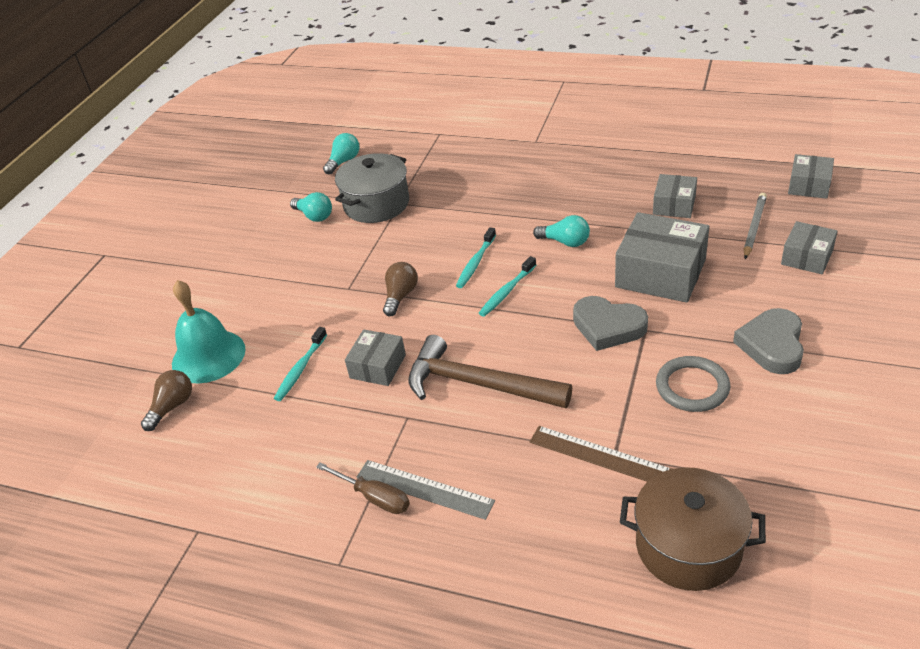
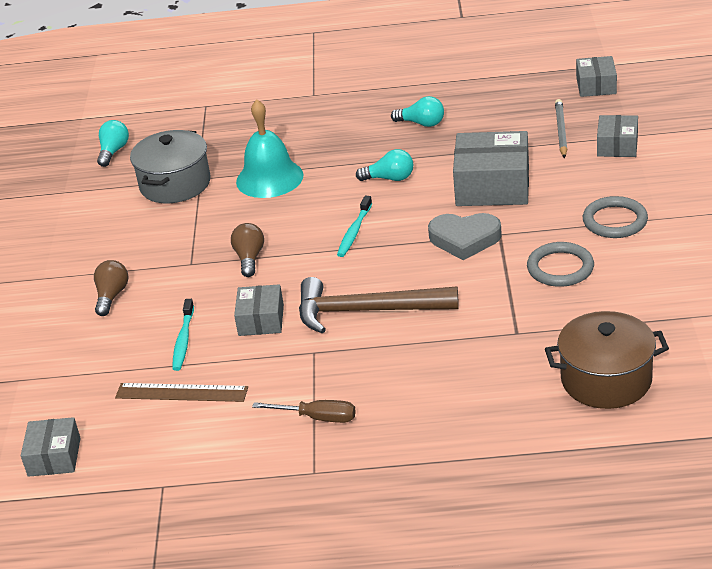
camera: 20 degrees left, 5 degrees down
brown light bulb [141,370,192,431] -> brown light bulb moved to [94,260,129,316]
turquoise bell [172,280,246,384] -> turquoise bell moved to [236,99,304,198]
turquoise light bulb [290,192,332,222] -> turquoise light bulb moved to [391,96,444,127]
grey ruler [357,460,495,520] -> none
turquoise toothbrush [456,227,496,288] -> none
brown ruler [530,426,672,482] -> brown ruler moved to [115,383,248,402]
grey box [653,174,697,218] -> grey box moved to [21,417,81,477]
grey heart [733,308,804,374] -> grey ring [583,196,648,238]

